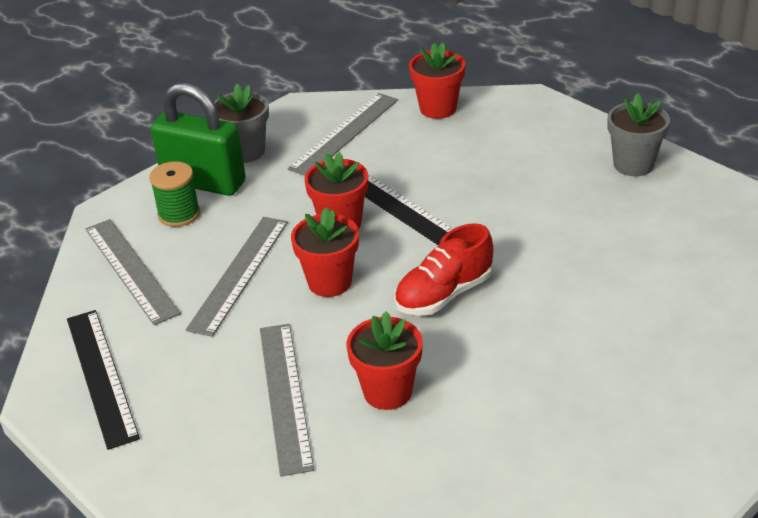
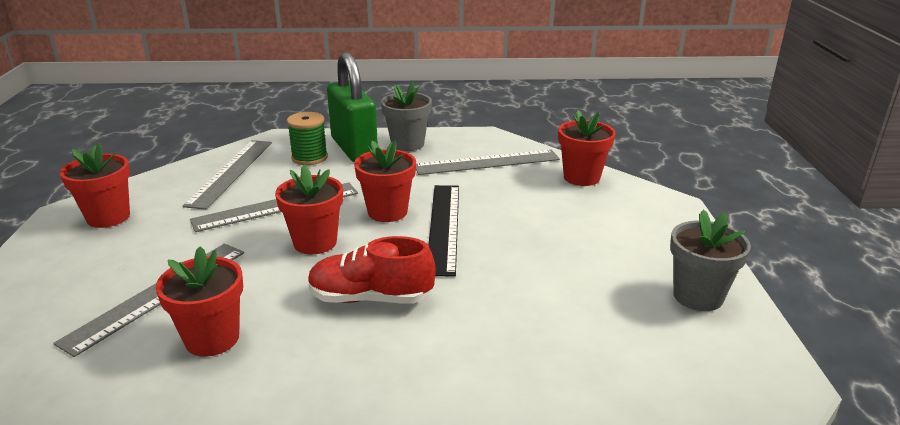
camera: 40 degrees right, 10 degrees down
black ruler [67,310,140,450] -> red flower pot [60,143,130,228]

